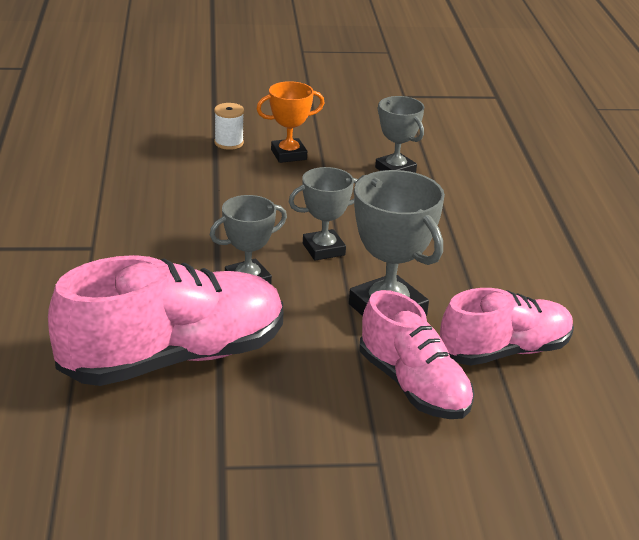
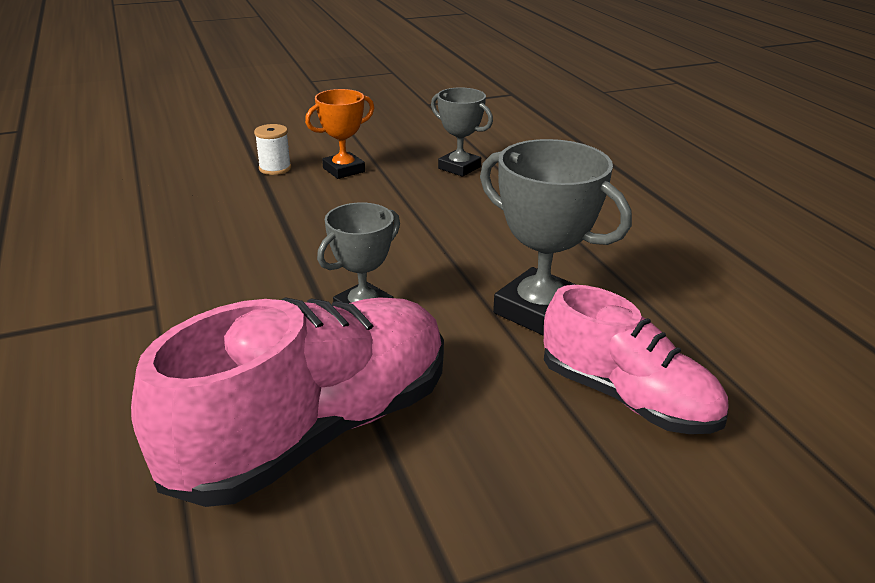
camera: 15 degrees left, 0 degrees up
grey trophy [289,167,358,260] -> none
pink shoe [440,288,574,366] -> none

